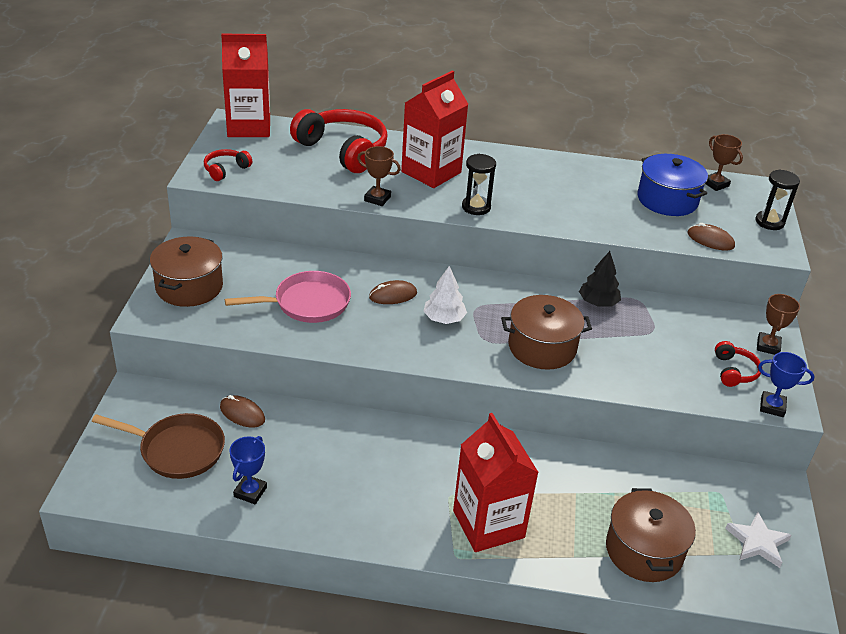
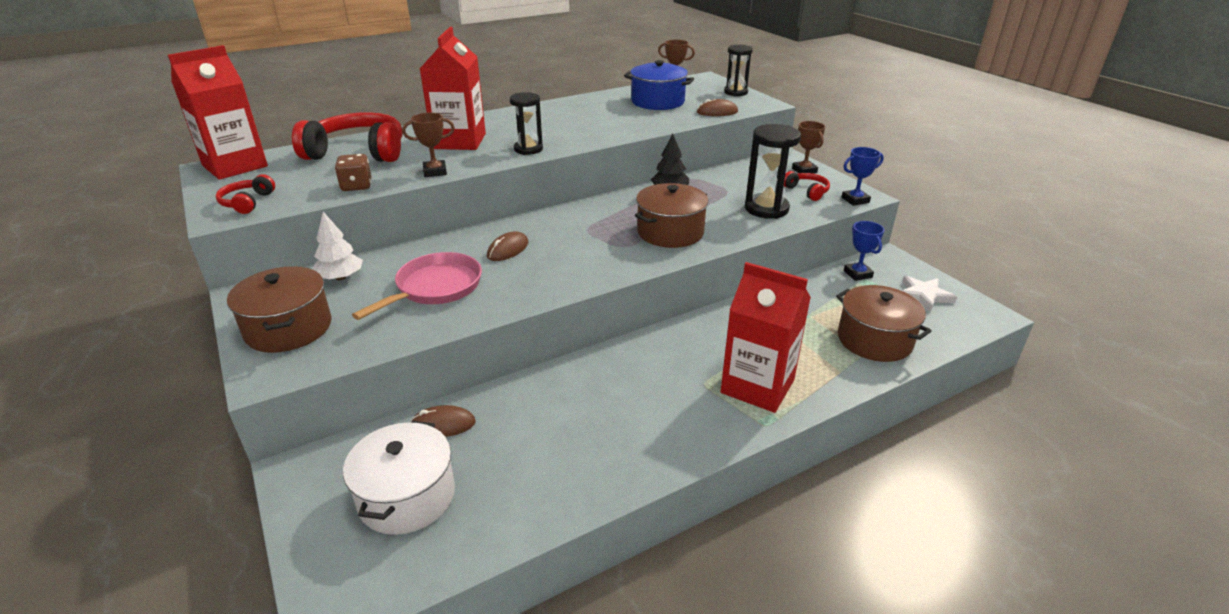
camera: 35 degrees left, 5 degrees down
brown pan [92,413,225,479] -> white pot [343,421,455,535]
blue trophy [229,436,267,504] -> blue trophy moved to [844,221,884,281]
white tree [423,266,467,324] -> white tree moved to [312,212,363,280]
none -> brown dice [335,154,371,191]
none -> black hourglass [745,124,801,219]

